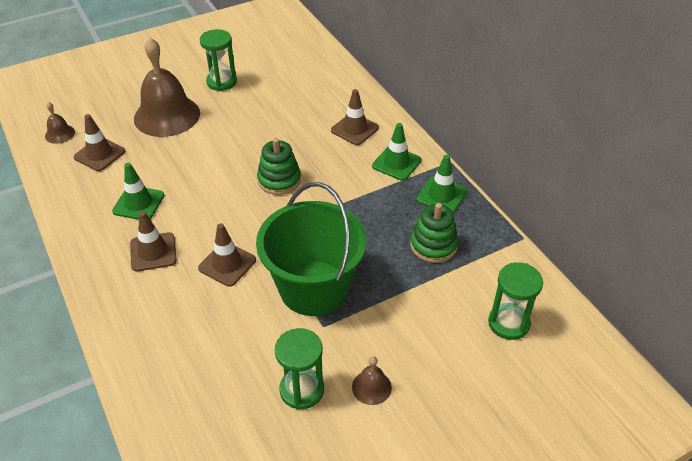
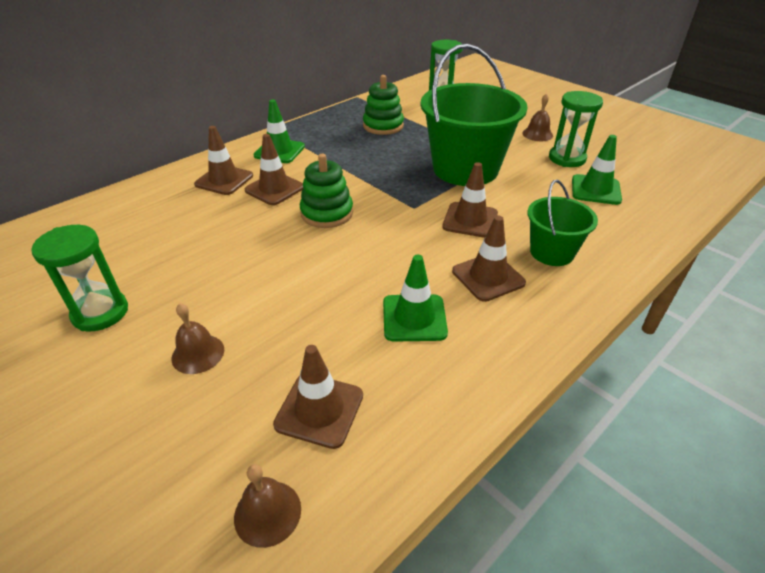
camera: 105 degrees left, 5 degrees down
brown bell [134,38,200,137] -> brown bell [172,303,224,374], size x0.43
green traffic cone [416,155,467,213] -> green traffic cone moved to [572,135,622,205]
none -> brown traffic cone [245,134,303,205]
none -> green bucket [527,180,598,266]

